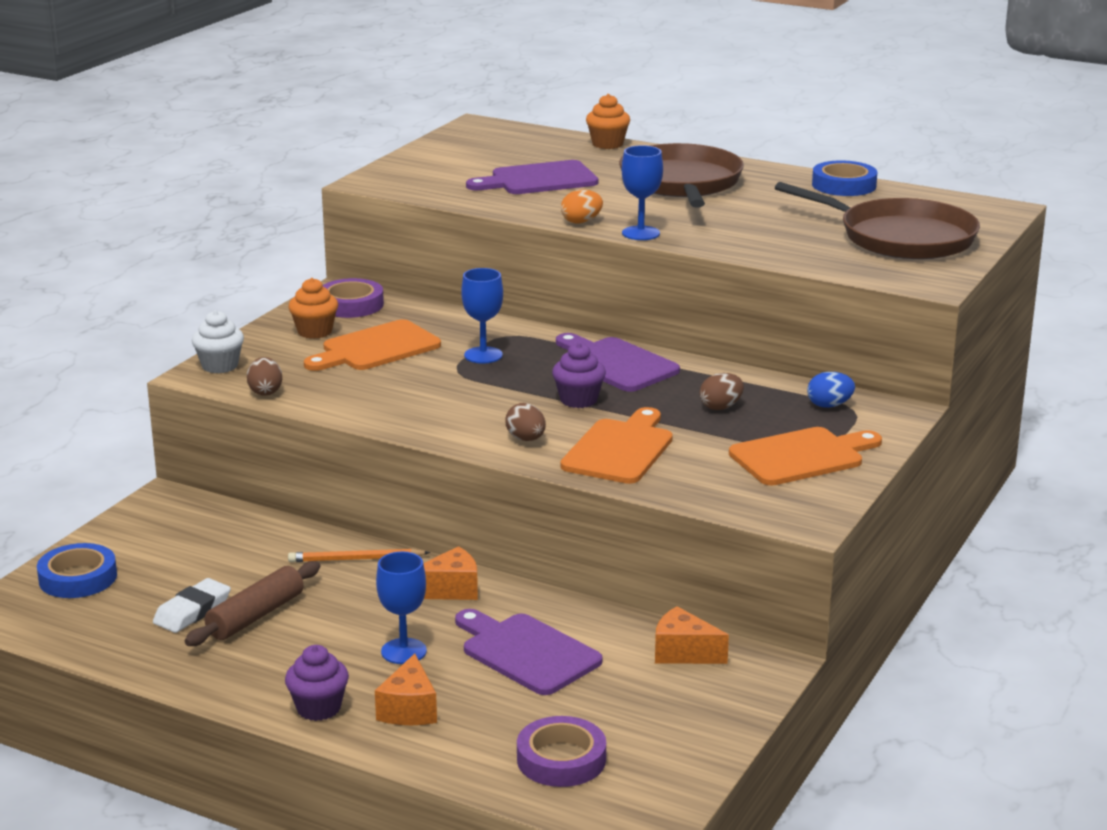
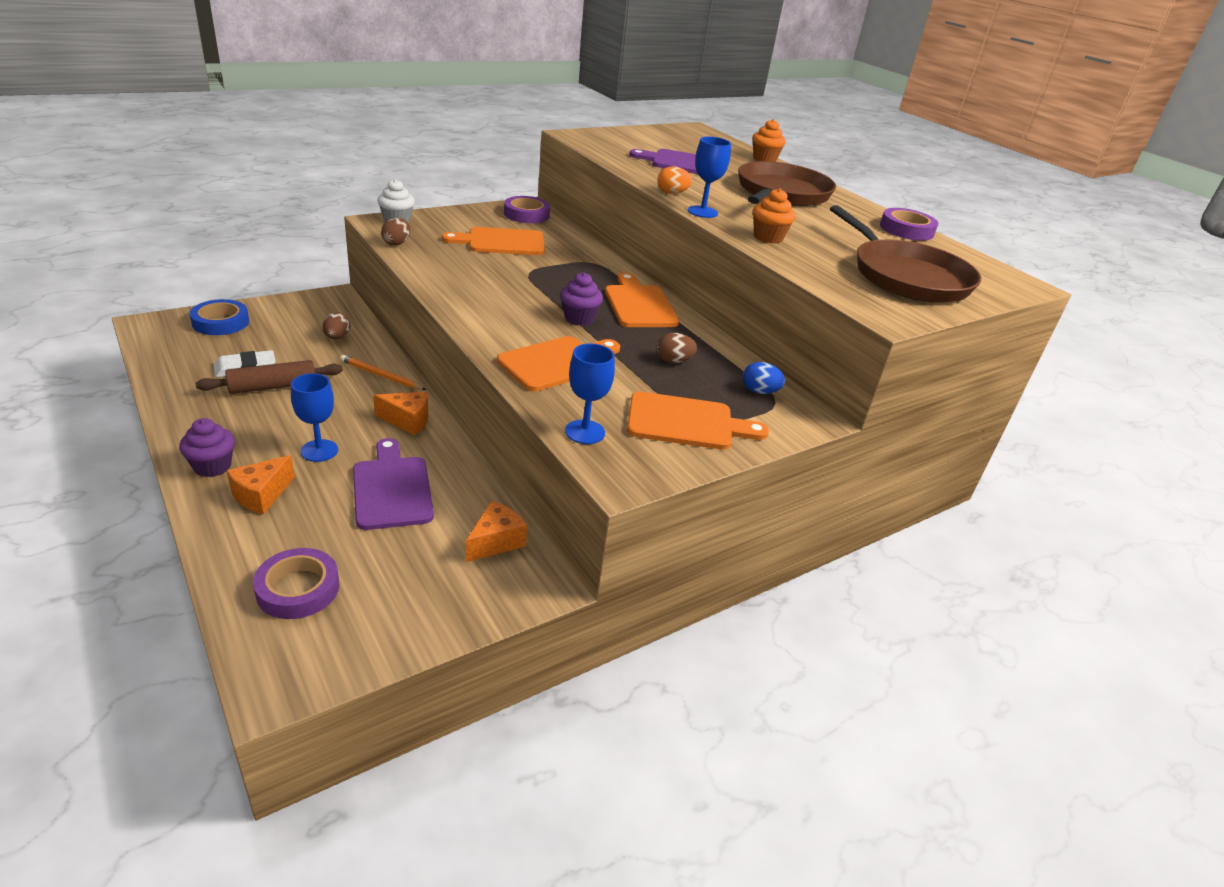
camera: 25 degrees right, 10 degrees up
orange cupcake [288,278,338,339] -> orange cupcake moved to [753,188,796,244]
blue goblet [461,268,503,363] -> blue goblet moved to [565,343,615,444]
brown egg [505,403,546,441] -> brown egg moved to [322,312,350,340]
purple cutting board [556,333,680,392] -> orange cutting board [605,273,679,327]
orange cheese [655,606,729,664] -> orange cheese turned 75 degrees clockwise [466,501,527,562]
blue tape [812,160,877,196] -> purple tape [880,208,938,241]

